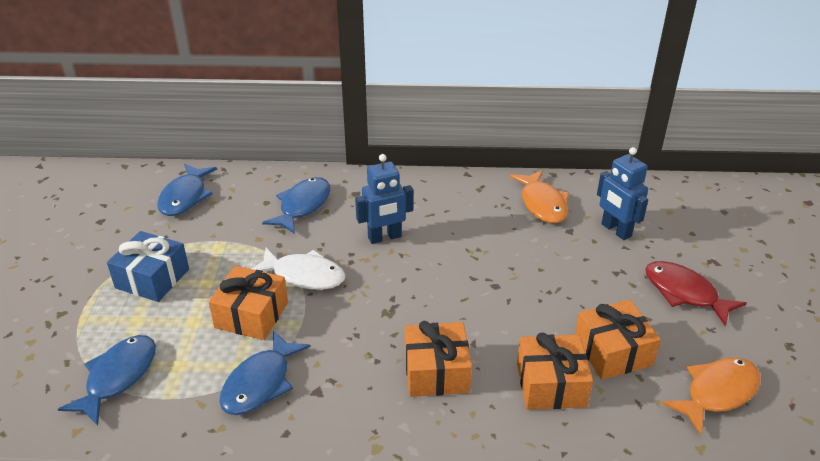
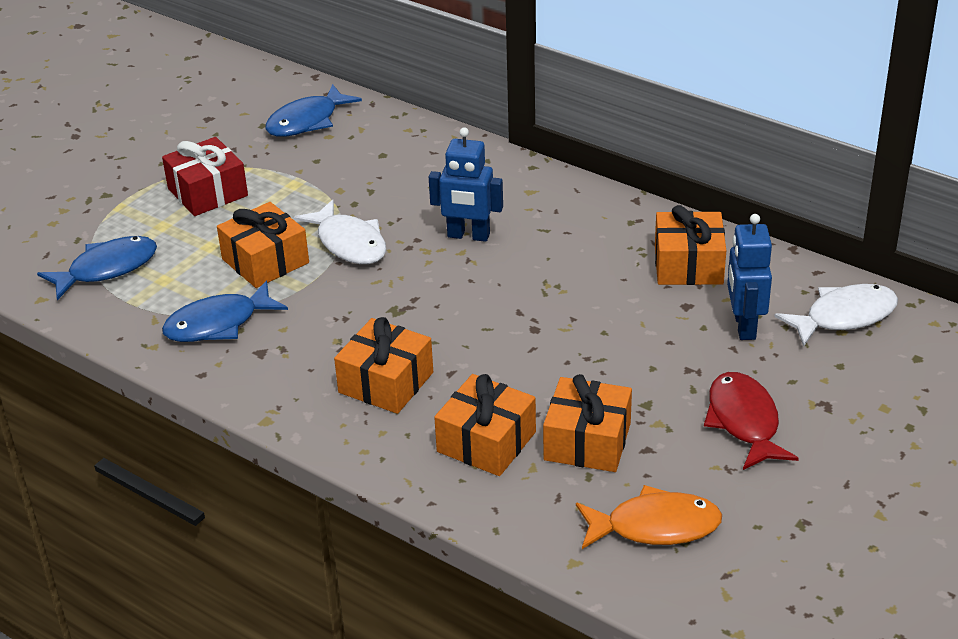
camera: 35 degrees right, 0 degrees up
blue gift [107,231,189,302] -> red gift [162,137,248,216]
blue fish [262,177,330,234] -> none
orange fish [510,170,569,223] -> orange gift [655,205,726,285]
none -> white fish [774,284,898,347]

